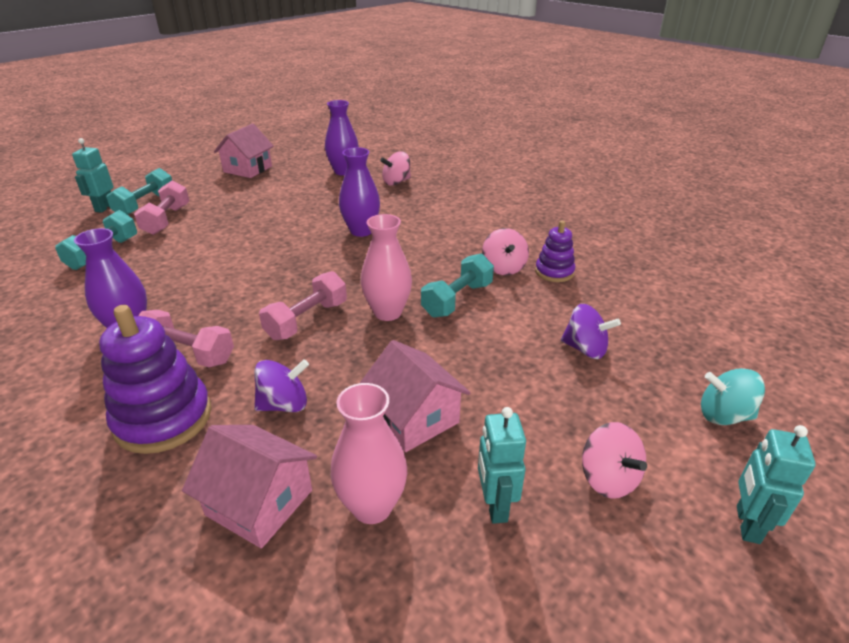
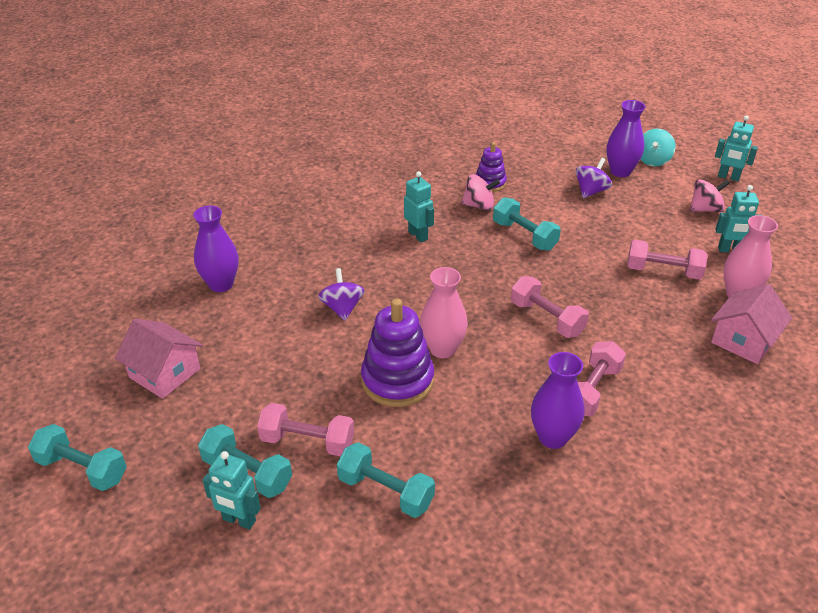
camera: 80 degrees left, 5 degrees up
purple stacking toy [99,305,211,454] -> purple stacking toy moved to [361,299,434,407]
purple spinning top [254,359,309,412] -> purple spinning top moved to [318,268,365,321]
purple vase [339,147,380,237] -> purple vase moved to [606,100,645,177]
pink house [360,340,471,452] -> pink dumbbell [627,240,708,280]
pink vase [361,214,412,321] -> pink vase moved to [420,267,468,358]
pink spinning top [380,151,411,186] -> none
none -> turquoise dumbbell [28,424,127,491]
none -> turquoise robot [404,171,434,242]

